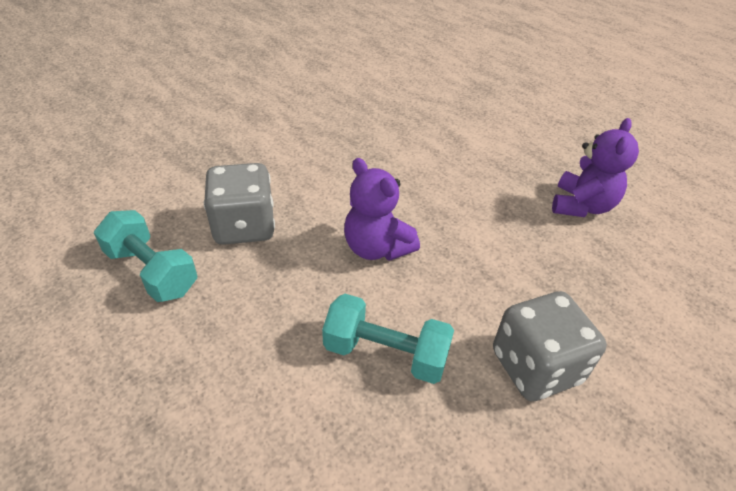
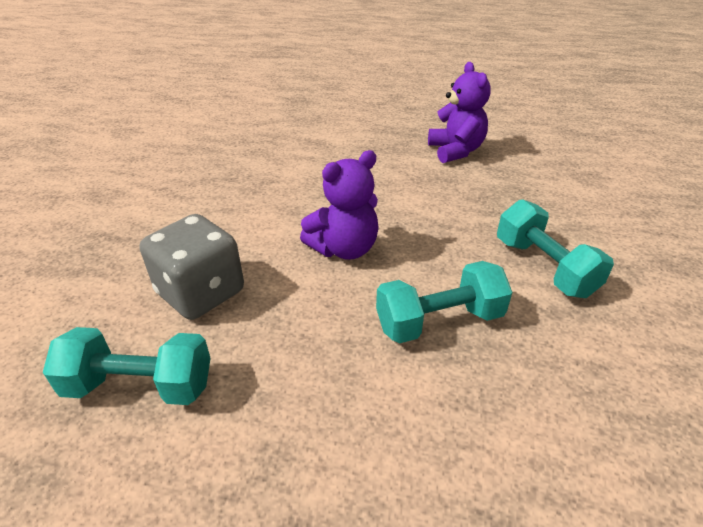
camera: 35 degrees left, 5 degrees down
purple teddy bear [344,158,420,261] -> purple teddy bear turned 45 degrees counterclockwise [300,150,379,260]
grey dice [493,291,607,401] -> turquoise dumbbell [497,199,614,298]

